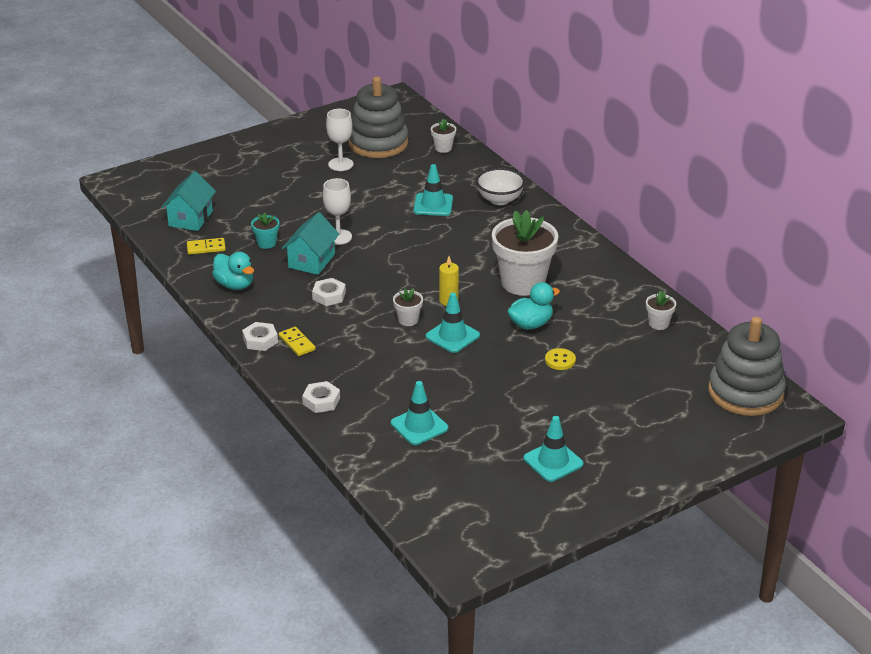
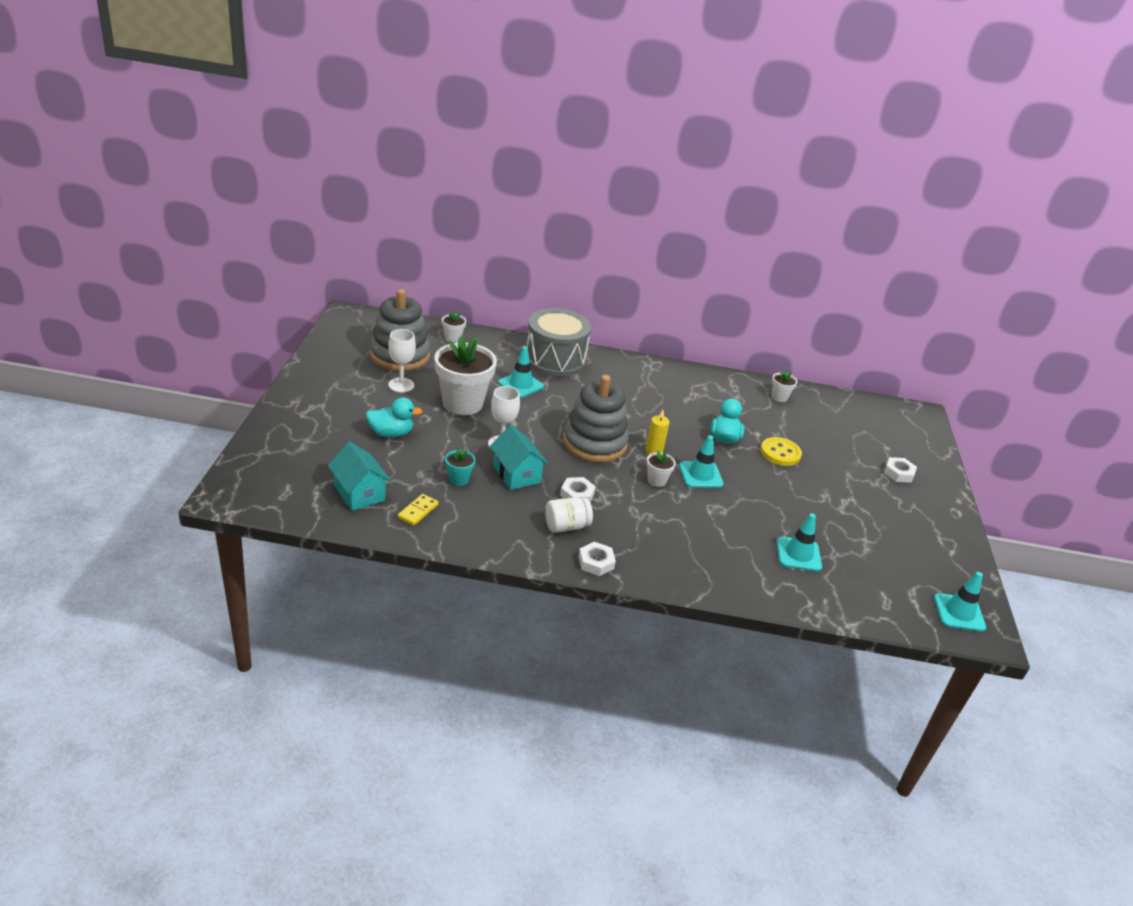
camera: 55 degrees left, 0 degrees up
turquoise duck [212,252,254,290] -> turquoise duck moved to [366,397,423,438]
yellow domino [279,327,315,356] -> none
white nut [302,381,340,413] -> white nut moved to [884,457,917,483]
white bowl [476,168,525,205] -> grey drum [526,308,591,377]
white flower pot [492,210,558,296] -> white flower pot moved to [434,336,497,415]
turquoise traffic cone [523,416,583,482] -> turquoise traffic cone moved to [934,572,986,632]
yellow button [545,348,576,370] -> yellow button [760,437,802,466], size x1.53
grey stacking toy [708,317,786,416] -> grey stacking toy moved to [563,375,629,462]
none -> white jar [545,497,593,533]

